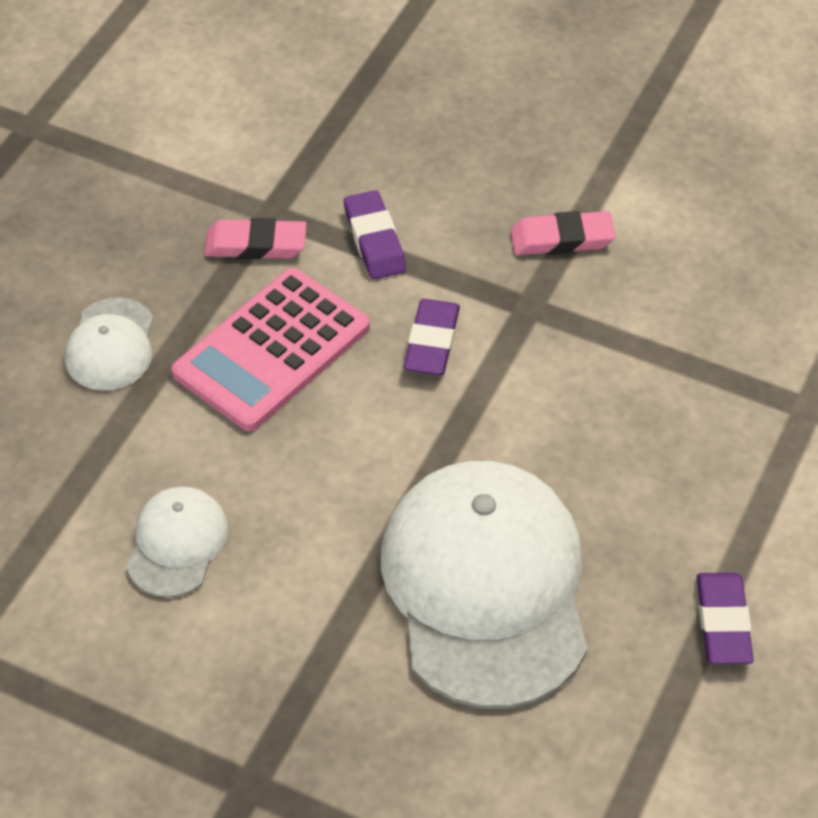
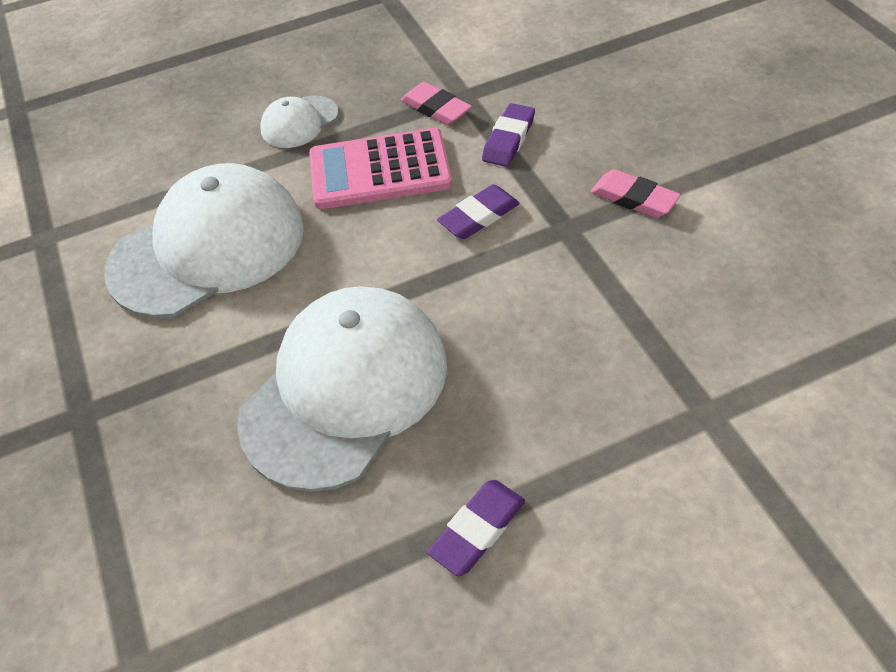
camera: 45 degrees right, 0 degrees up
white cap [126,487,228,598] -> white cap [104,163,304,318], size x2.16

